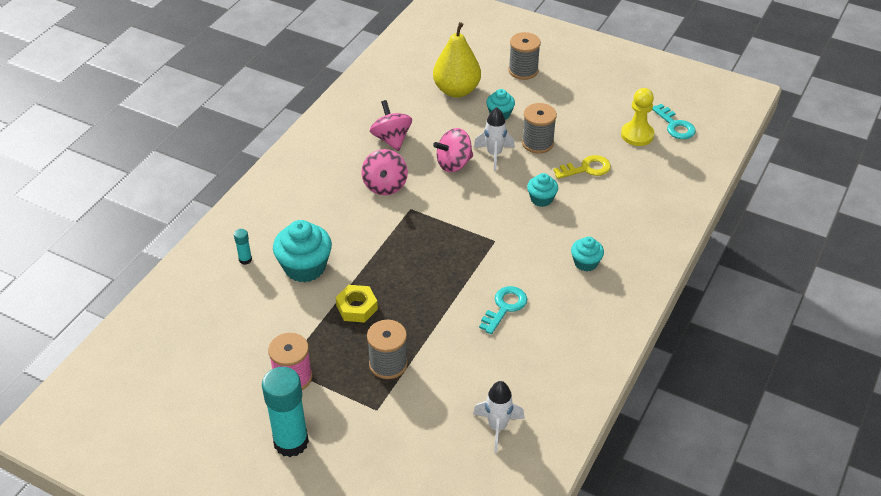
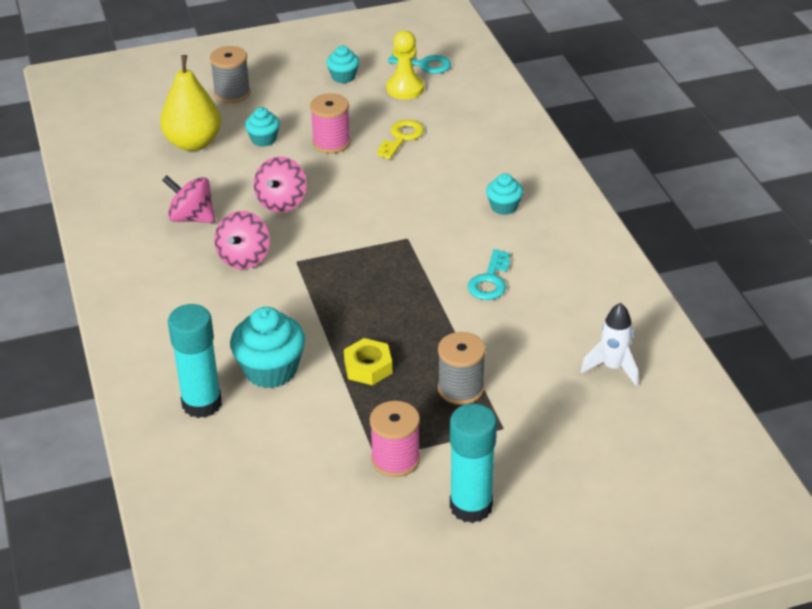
camera: 45 degrees left, 5 degrees down
turquoise glue stick [234,229,252,265] -> turquoise glue stick [168,304,222,418], size x2.31
pink spinning top [361,149,408,195] -> pink spinning top turned 60 degrees clockwise [214,211,270,269]
white rocket [474,107,515,171] -> none
turquoise key [479,286,527,334] -> turquoise key turned 150 degrees counterclockwise [468,249,510,300]
grey spool [522,103,557,154] -> pink spool [310,93,351,154]
turquoise cupcake [527,173,558,207] -> turquoise cupcake moved to [326,46,359,83]

